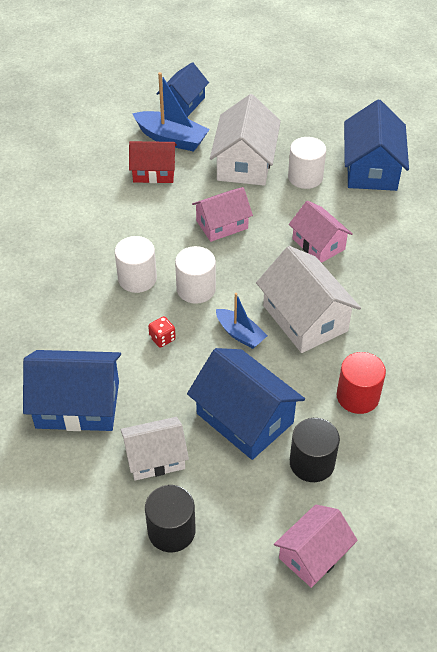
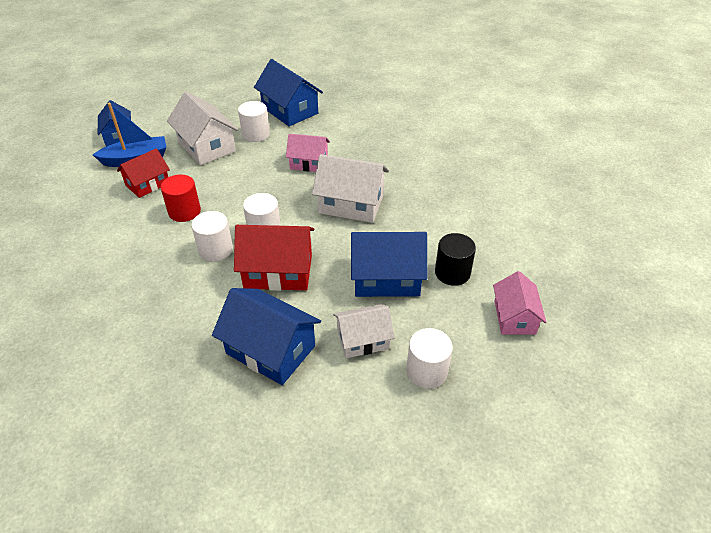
camera: 45 degrees left, 5 degrees down
blue house [23,350,121,431] -> blue house turned 75 degrees clockwise [212,288,321,385]
white house [120,417,189,481] -> white house turned 45 degrees clockwise [333,304,395,358]
black cylinder [145,485,196,552] -> white cylinder [406,328,453,389]
red dice [148,316,176,348] -> red house [234,225,314,291]
pink house [192,187,253,242] -> none
blue boat [216,293,267,349] -> none
red cylinder [337,352,386,414] -> red cylinder moved to [161,175,201,222]

